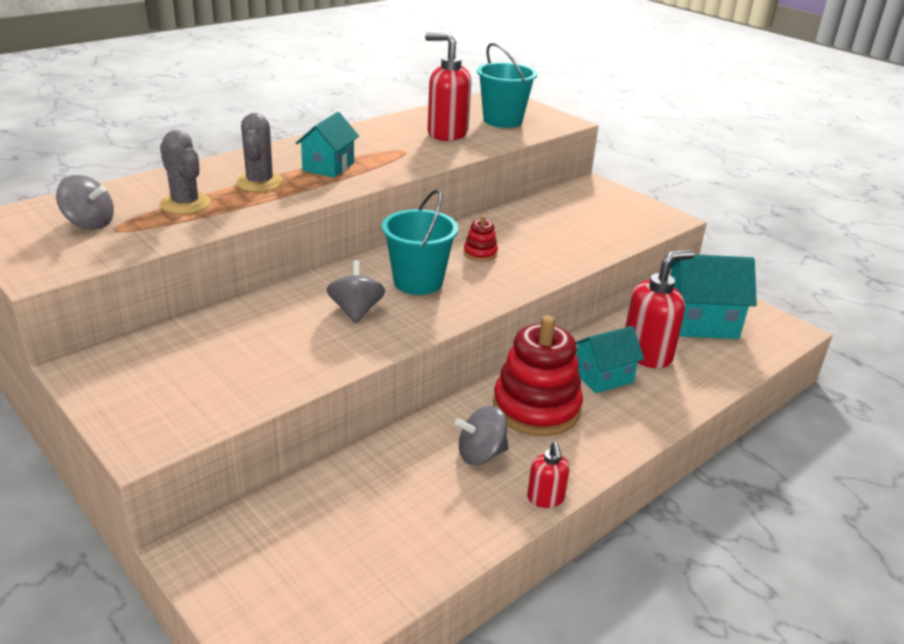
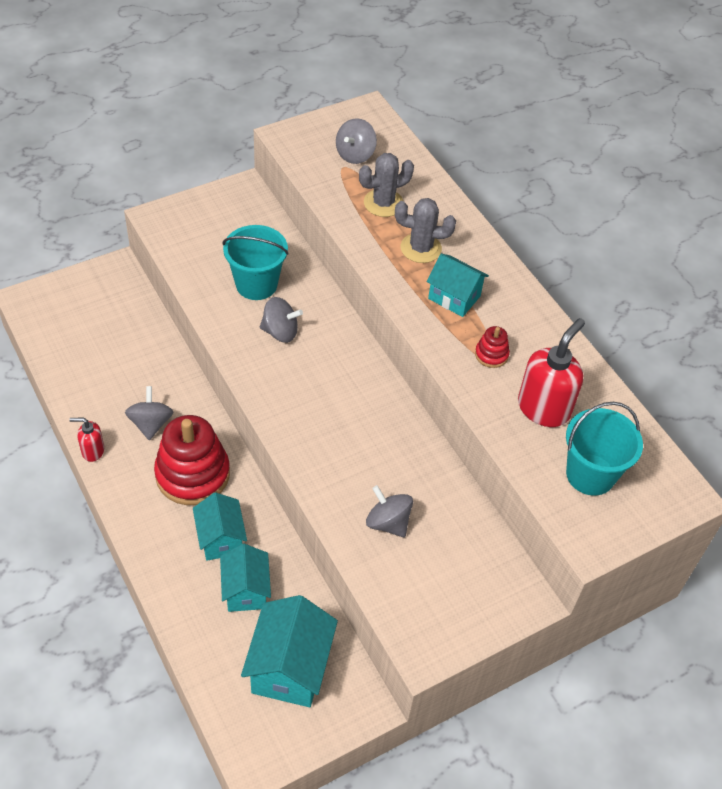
camera: 100 degrees right, 20 degrees up
turquoise bucket [382,189,458,295] -> turquoise bucket moved to [223,225,289,300]
red stacking toy [464,215,498,261] -> red stacking toy moved to [475,326,510,368]
red soap dispenser [625,250,695,368] -> turquoise house [220,544,271,612]
none -> grey spinning top [366,485,413,537]

